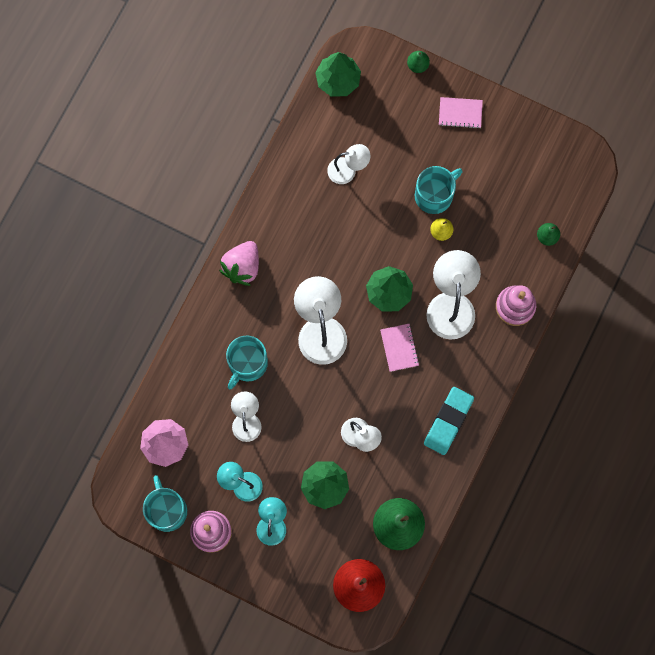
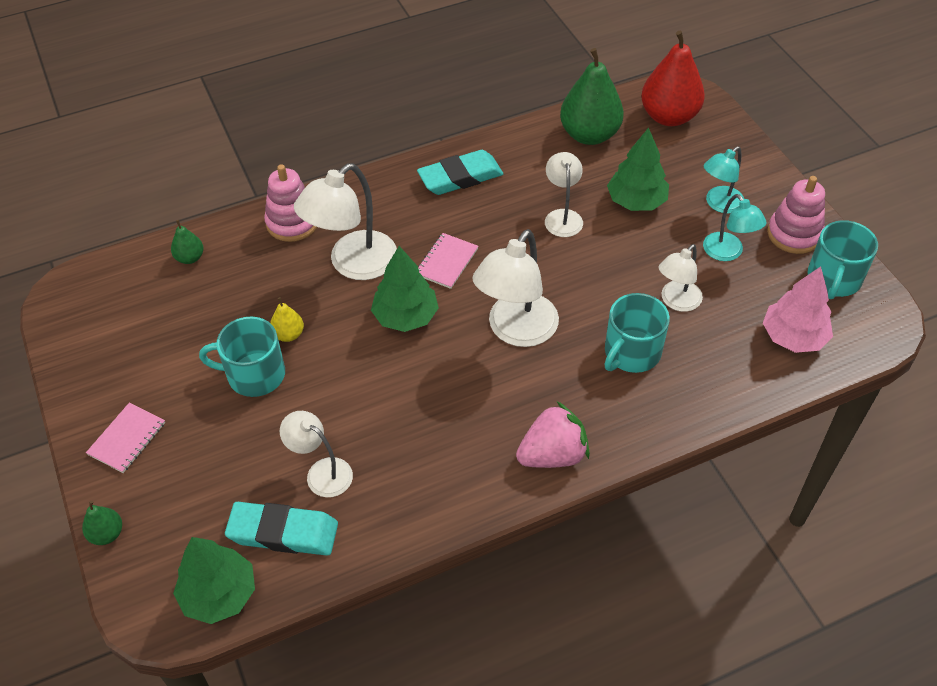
camera: 140 degrees left, 25 degrees down
turquoise mug [226,336,268,389] -> turquoise mug turned 150 degrees clockwise [605,293,670,373]
pink notebook [439,97,483,129] -> pink notebook turned 75 degrees clockwise [86,403,165,473]
none -> turquoise eraser [225,502,338,556]

